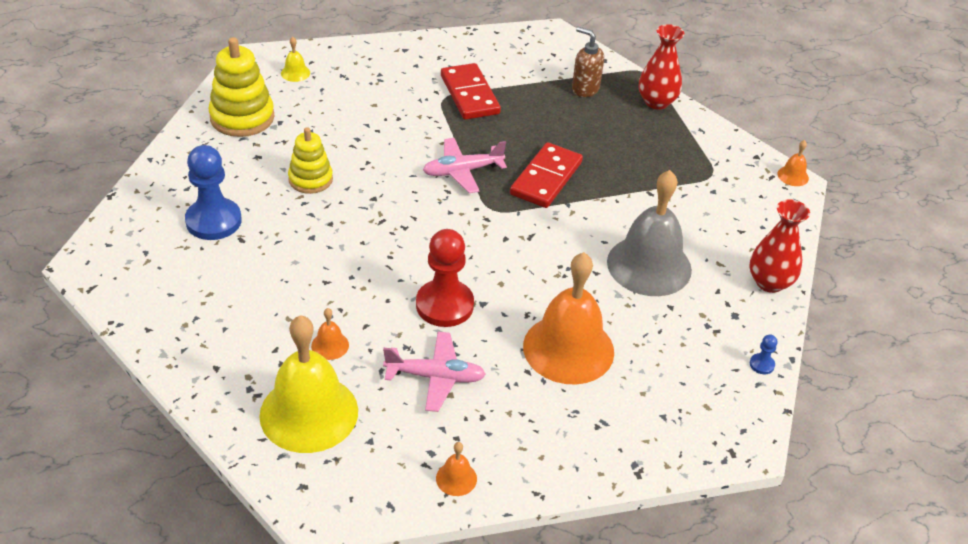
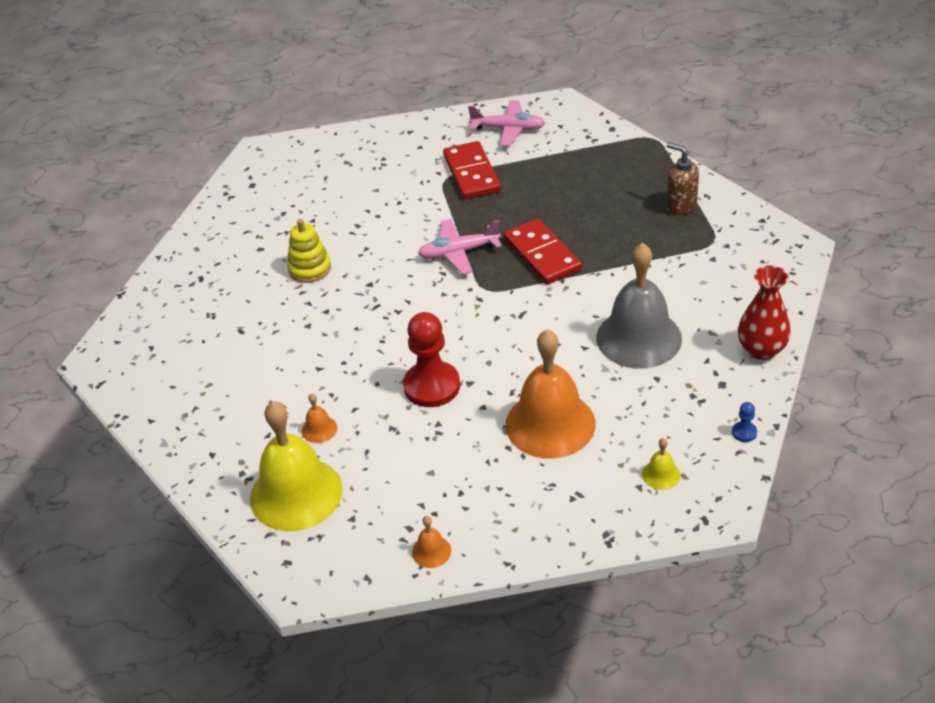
camera: 10 degrees right, 0 degrees up
blue pawn [185,145,242,240] -> none
yellow stacking toy [209,37,274,137] -> none
yellow bell [281,37,310,82] -> yellow bell moved to [642,438,680,490]
pink plane [383,332,486,412] -> pink plane moved to [468,100,545,146]
red domino [510,142,583,208] -> red domino turned 60 degrees counterclockwise [504,218,582,285]
brown soap dispenser [572,27,604,97] -> brown soap dispenser moved to [666,142,699,215]
red vase [639,24,685,110] -> none
orange bell [777,140,809,186] -> none

